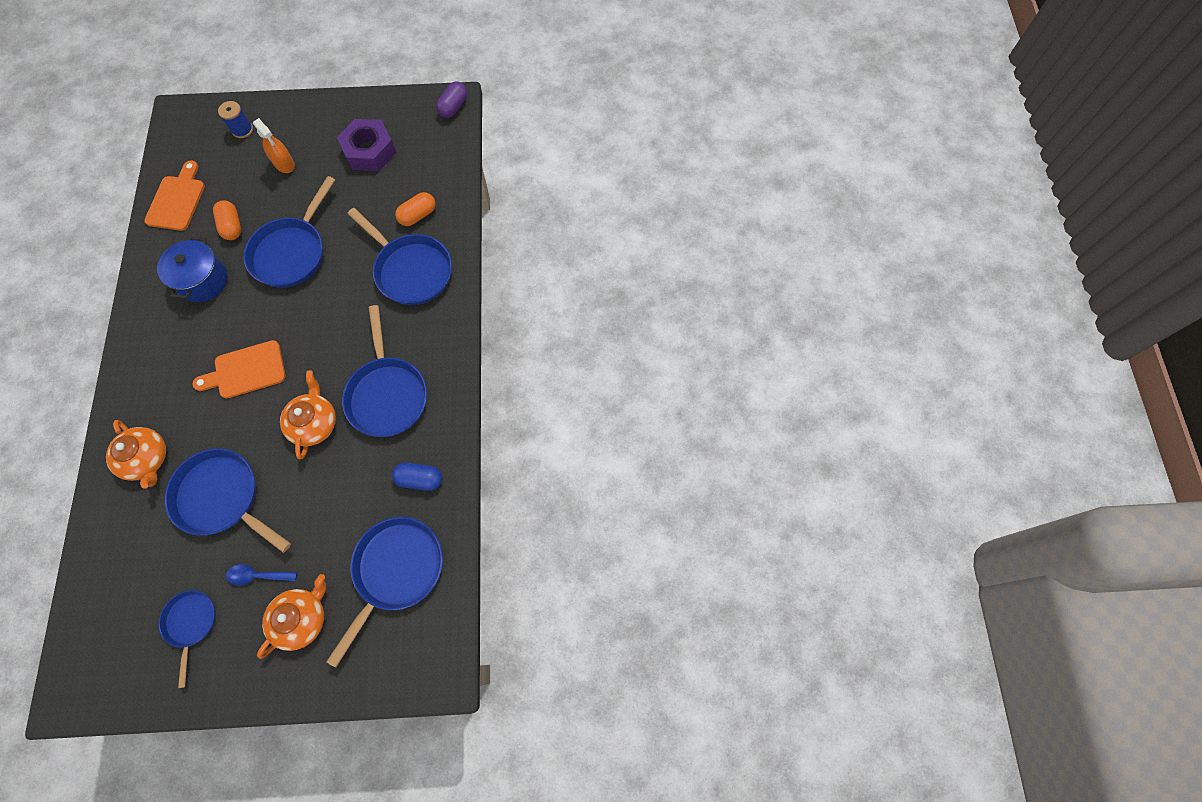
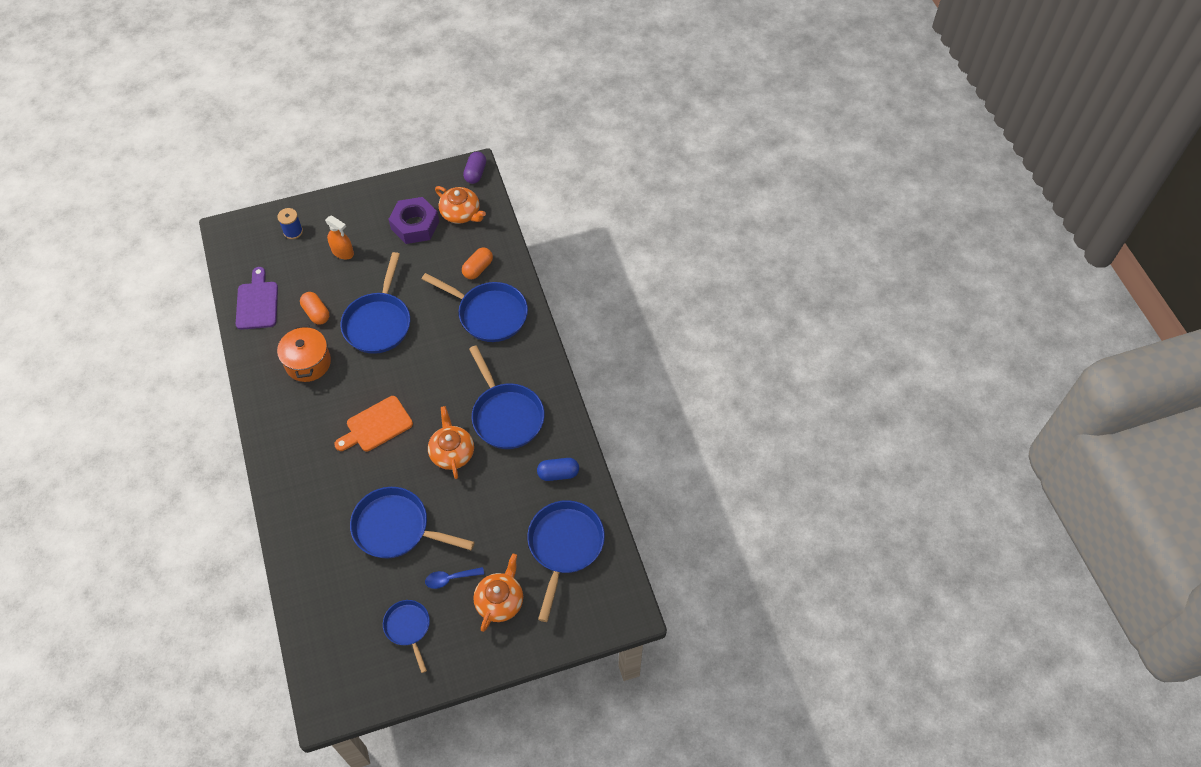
camera: 15 degrees left, 10 degrees down
orange teapot [106,420,166,489] -> orange teapot moved to [435,186,486,224]
orange cutting board [144,160,205,231] -> purple cutting board [236,267,278,330]
blue pot [157,237,227,302] -> orange pot [277,324,331,382]

